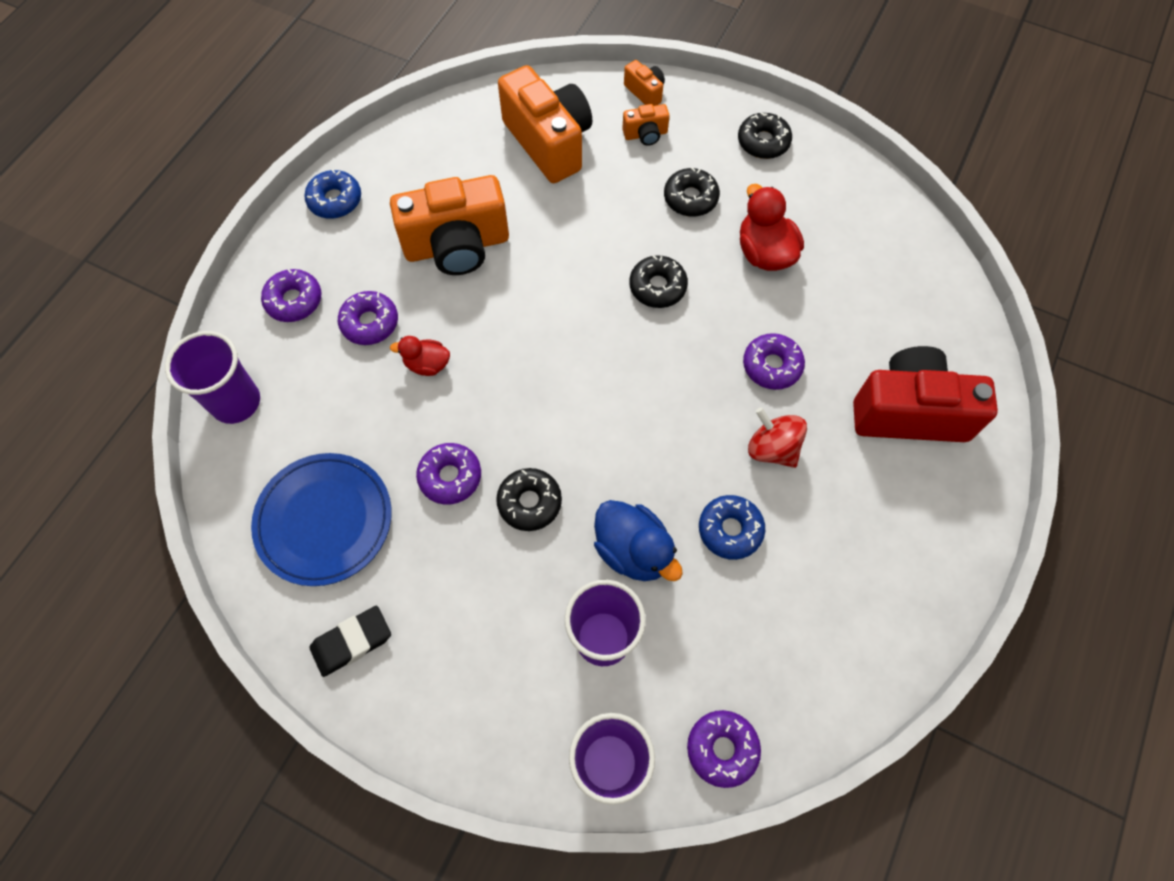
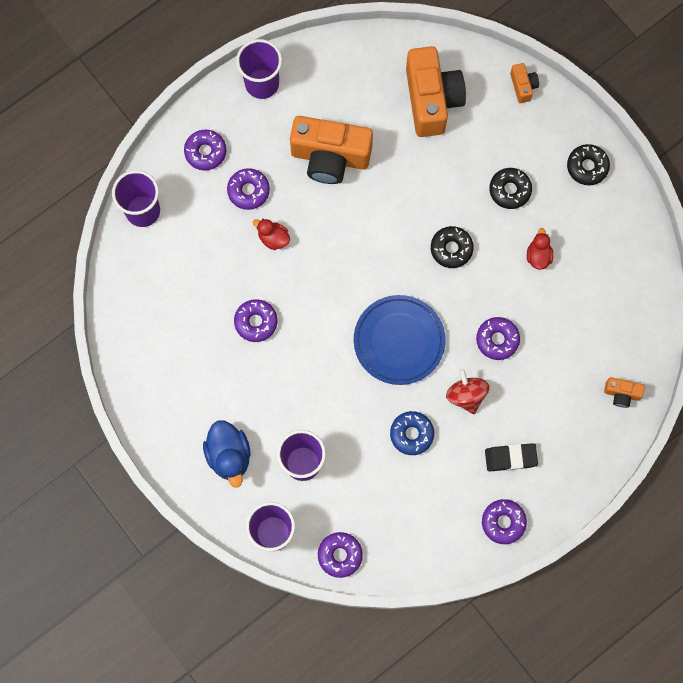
camera: 25 degrees right, 10 degrees up
blue plate [251,453,392,586] -> blue plate moved to [354,295,446,385]
blue donut [304,169,361,219] -> purple cup [236,39,282,99]
black eraser [309,606,391,677] -> black eraser moved to [485,443,538,471]
black donut [496,468,562,531] -> none
blue duck [594,500,683,581] -> blue duck moved to [203,421,251,488]
orange camera [622,104,670,146] -> orange camera moved to [604,377,645,408]
red duck [740,184,804,271] -> red duck [527,228,553,270], size x0.60
red camera [853,346,998,442] -> none
none -> purple donut [482,499,527,544]

